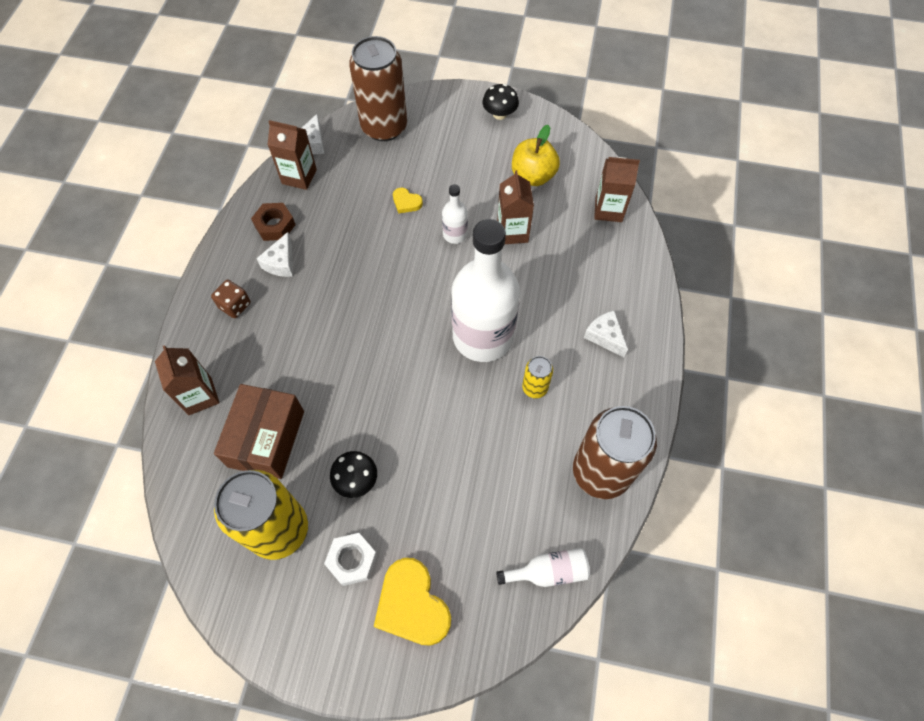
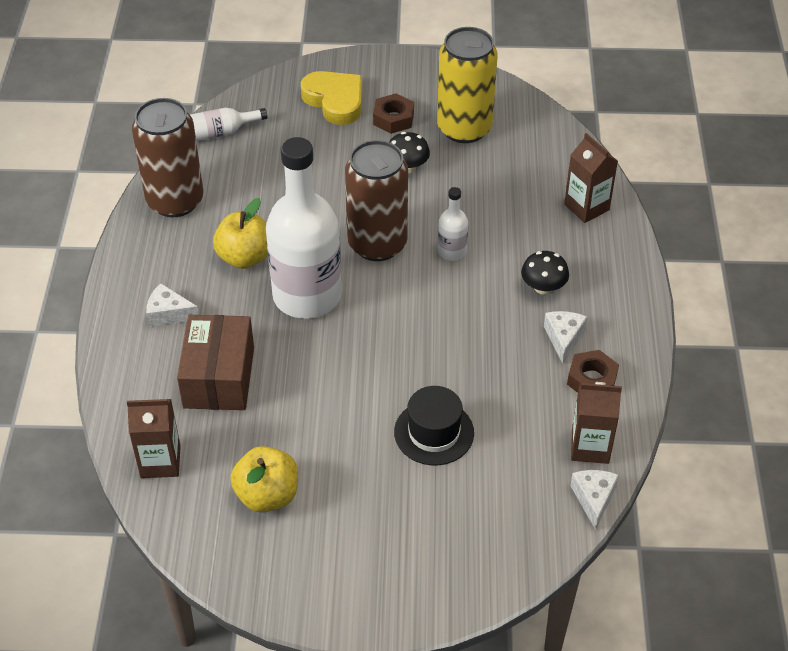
camera: 170 degrees right, 15 degrees down
brown dice [211,280,251,318] -> none
brown box [214,384,304,479] -> brown box moved to [177,315,254,410]
white nut [324,533,377,586] -> brown nut [373,93,414,134]
brown can [349,36,407,141] -> brown can moved to [345,140,408,261]
yellow heart [393,188,423,213] -> black hat [394,386,474,465]
white bottle [442,184,468,244] -> white bottle moved to [438,187,468,261]
black mushroom [482,84,519,120] -> black mushroom moved to [521,251,569,295]
brown carton [497,170,534,244] -> none
yellow can [522,356,553,398] -> yellow apple [213,198,268,269]
white cheese [584,311,628,357] -> white cheese turned 150 degrees clockwise [146,283,199,327]

